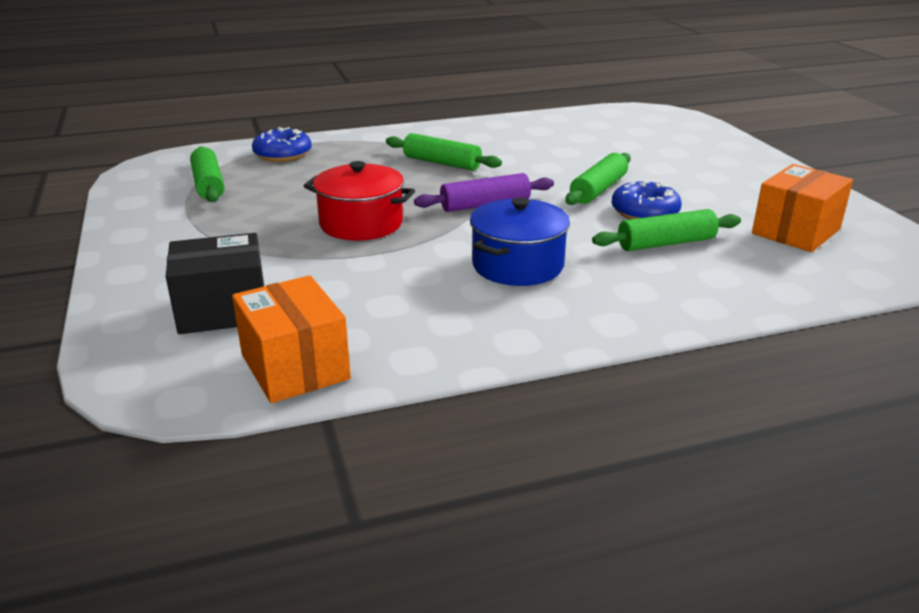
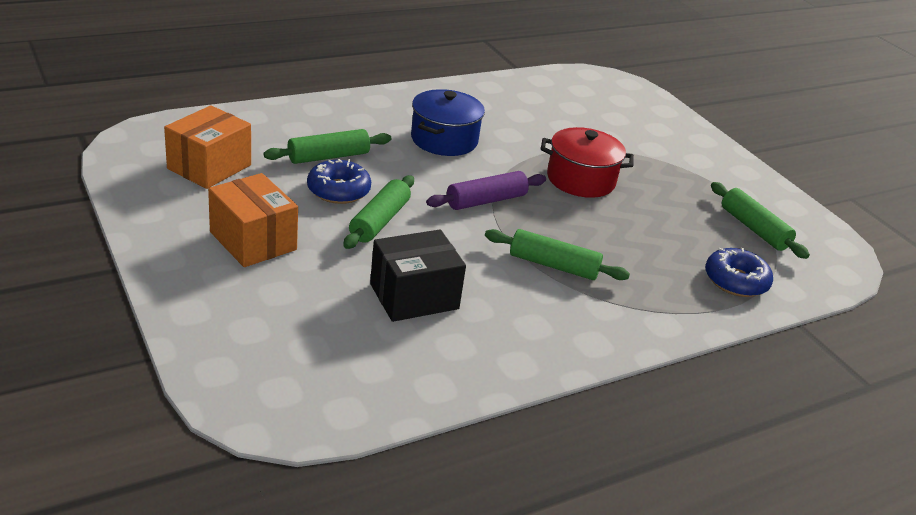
camera: 165 degrees right, 5 degrees up
black box [166,233,264,334] -> black box moved to [370,230,466,322]
orange box [232,275,351,403] -> orange box moved to [208,173,298,267]

